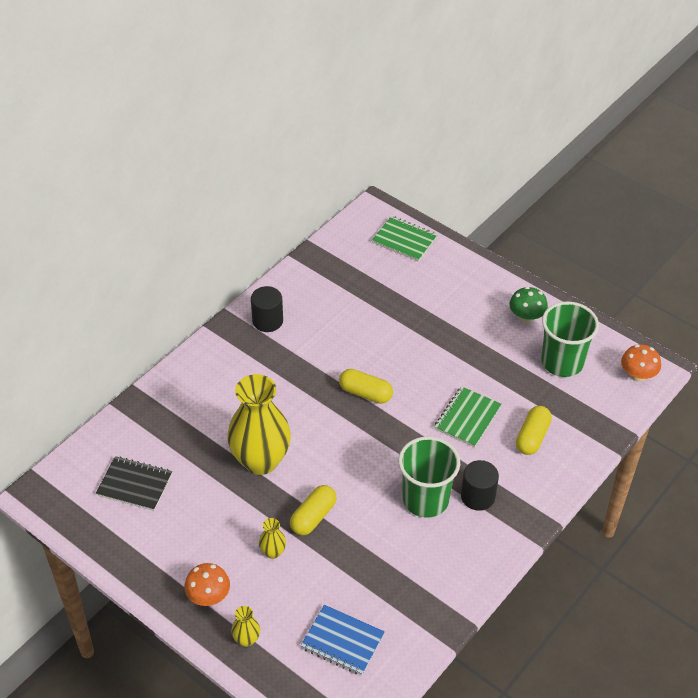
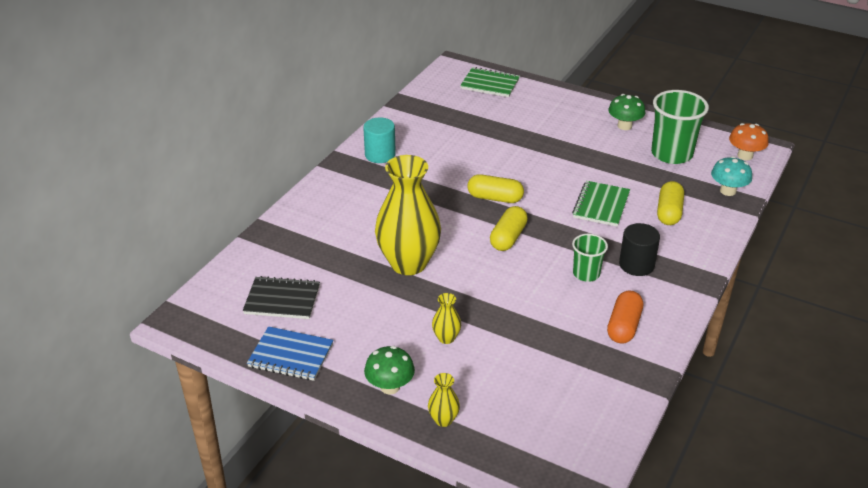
camera: 10 degrees left, 10 degrees down
orange mushroom [184,563,230,606] -> green mushroom [364,346,415,394]
black cylinder [251,286,283,332] -> turquoise cylinder [363,117,396,163]
yellow capsule [290,485,337,535] -> yellow capsule moved to [490,206,528,251]
blue notebook [301,605,385,676] -> blue notebook moved to [247,326,333,381]
green cup [398,437,460,517] -> green cup [572,234,608,282], size x0.56
none -> orange capsule [607,290,643,344]
none -> turquoise mushroom [711,156,752,196]

